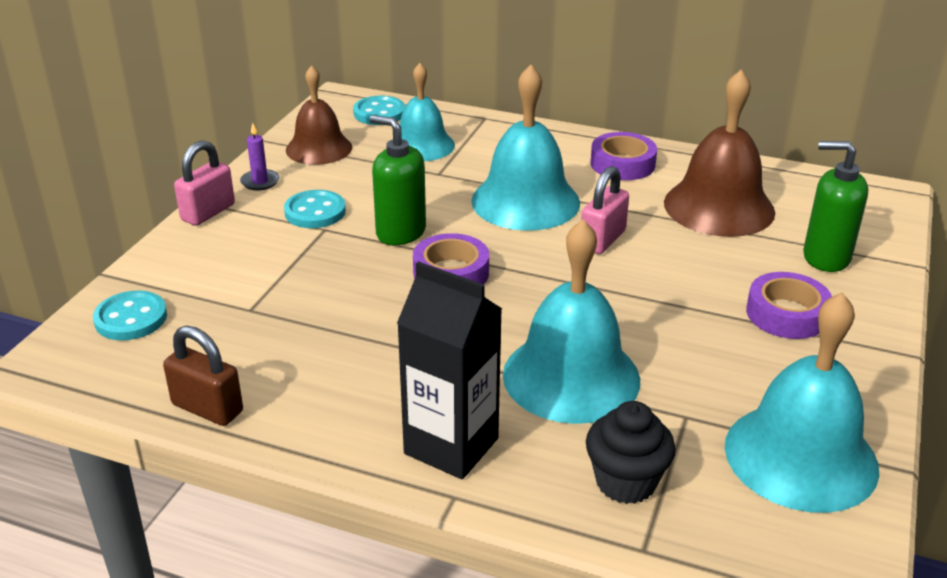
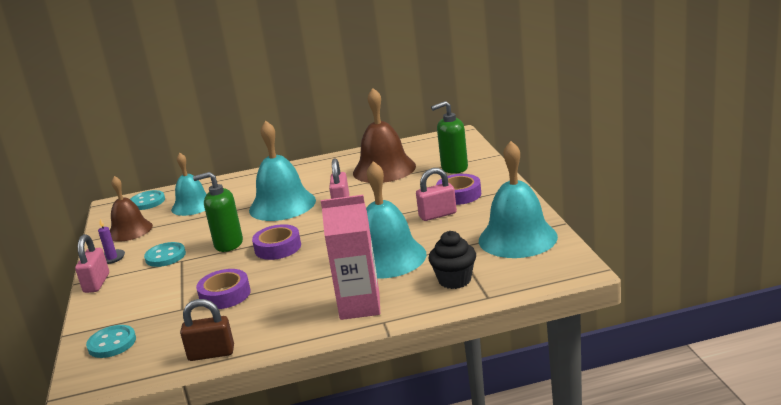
camera: 30 degrees left, 10 degrees down
black carton [397,261,502,479] -> pink carton [321,195,380,320]
purple tape [590,132,657,180] -> purple tape moved to [196,269,251,309]
none -> pink padlock [416,168,457,221]

